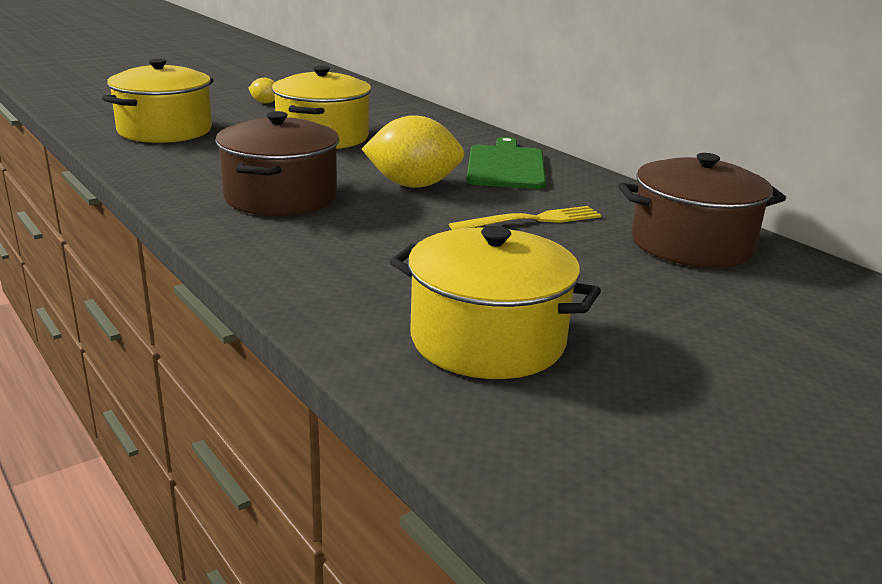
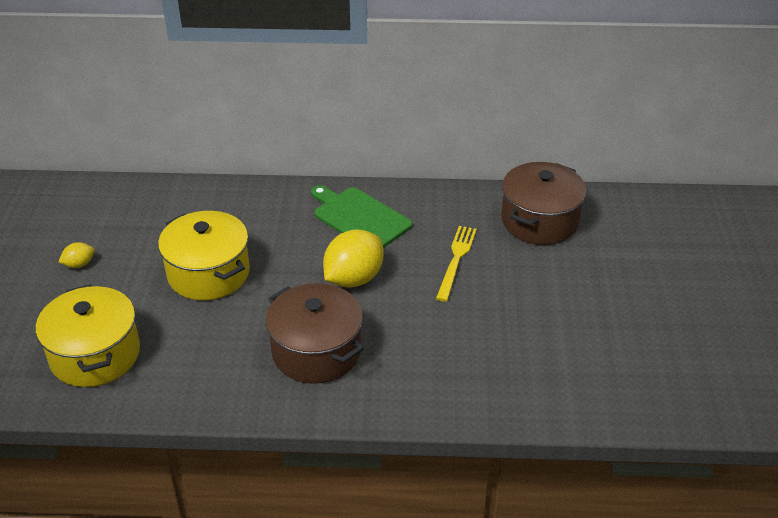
camera: 50 degrees left, 15 degrees up
yellow pot [390,226,601,379] -> none

